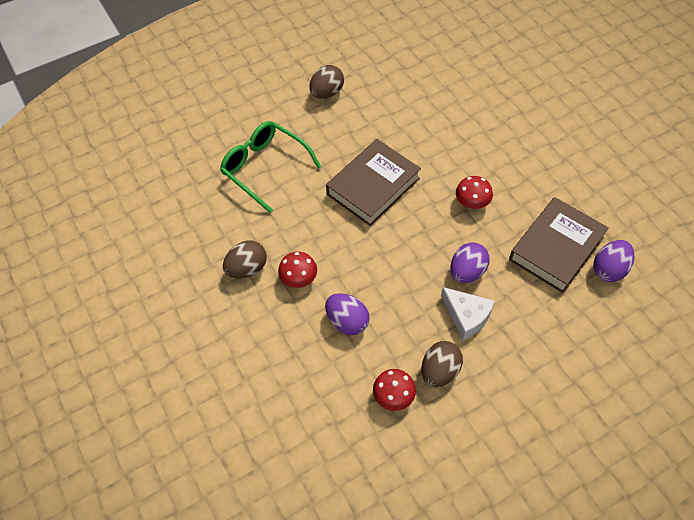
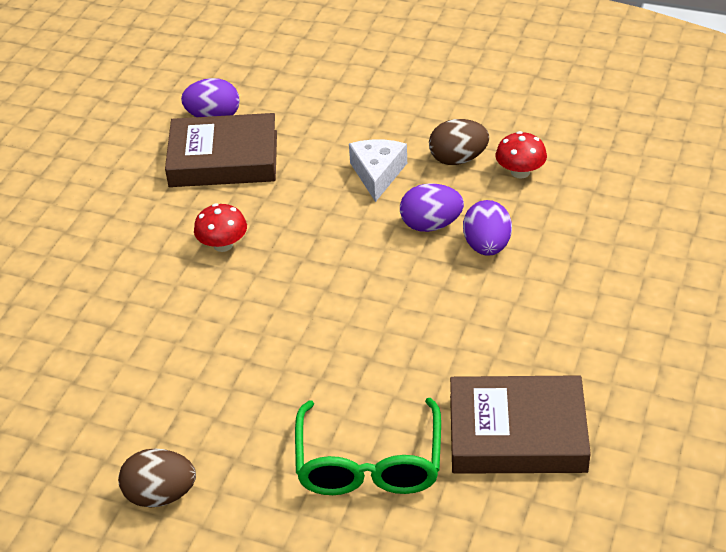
camera: 130 degrees left, 15 degrees down
brown egg [223,241,267,278] -> none
red mushroom [278,252,317,288] -> none
brown book [326,139,421,226] -> brown book moved to [450,375,591,474]
purple egg [451,242,490,283] -> purple egg moved to [400,183,464,232]

